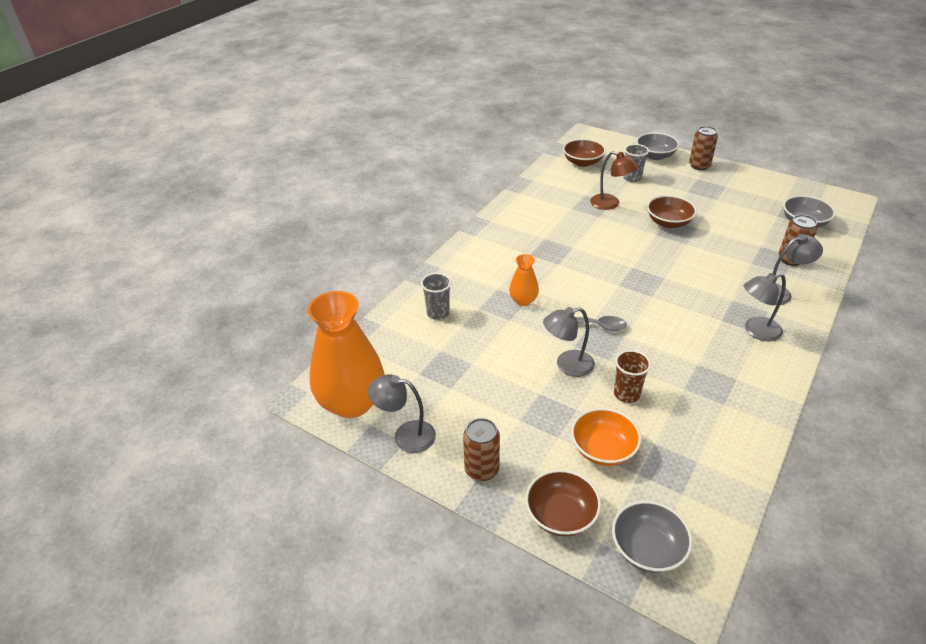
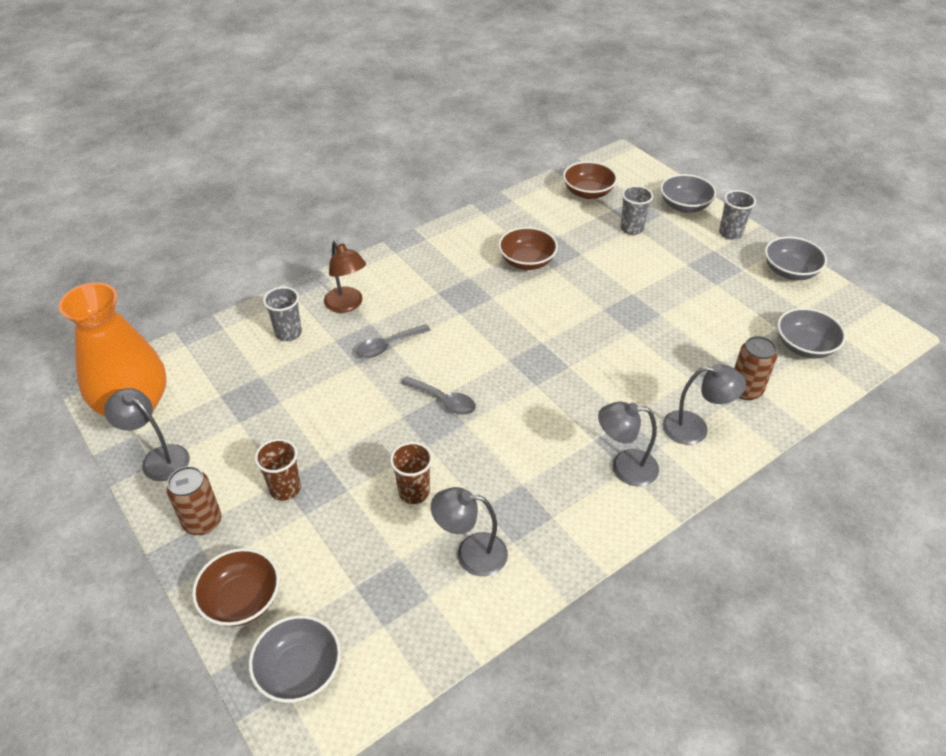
camera: 20 degrees right, 5 degrees up
orange vase [509,254,539,306] -> grey spoon [356,324,430,358]
grey lamp [543,307,595,377] -> grey lamp moved to [431,487,508,576]
orange bowl [571,408,641,466] -> none
brown lamp [590,151,638,210] -> brown lamp moved to [324,240,366,313]
brown bowl [647,195,697,228] -> brown bowl moved to [498,227,558,270]
brown can [689,126,718,170] -> grey cup [719,190,756,240]
none -> brown cup [255,439,301,501]
none -> grey bowl [765,236,827,280]

